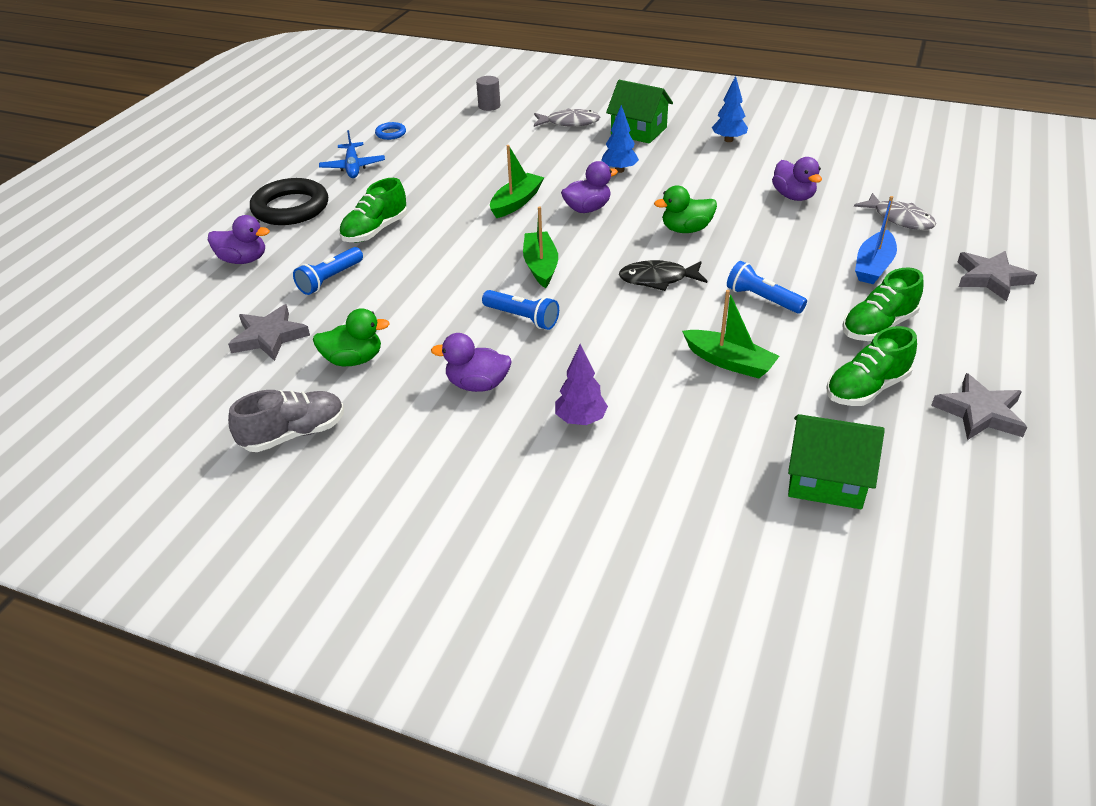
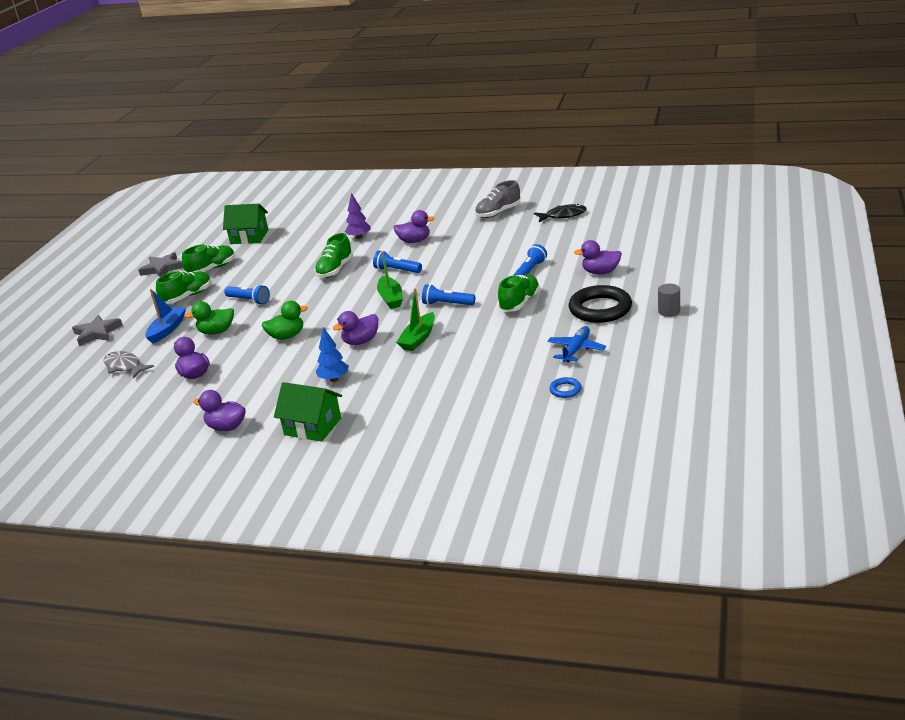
camera: 175 degrees right, 10 degrees down
grey star [228,304,310,361] -> none
green duck [313,308,390,366] -> green duck moved to [185,301,234,335]
blue plane [319,130,385,178] -> blue plane turned 45 degrees clockwise [547,326,606,362]
grey cylinder [476,76,500,111] -> grey cylinder moved to [658,284,680,317]
grey fish [534,108,600,127] -> none
black fish [619,260,707,291] -> black fish moved to [534,204,586,222]
green boat [682,290,779,379] -> none
blue tree [712,76,748,142] -> purple duck [193,390,246,431]
none -> green shoe [315,233,353,278]
none -> blue flashlight [422,284,475,305]

